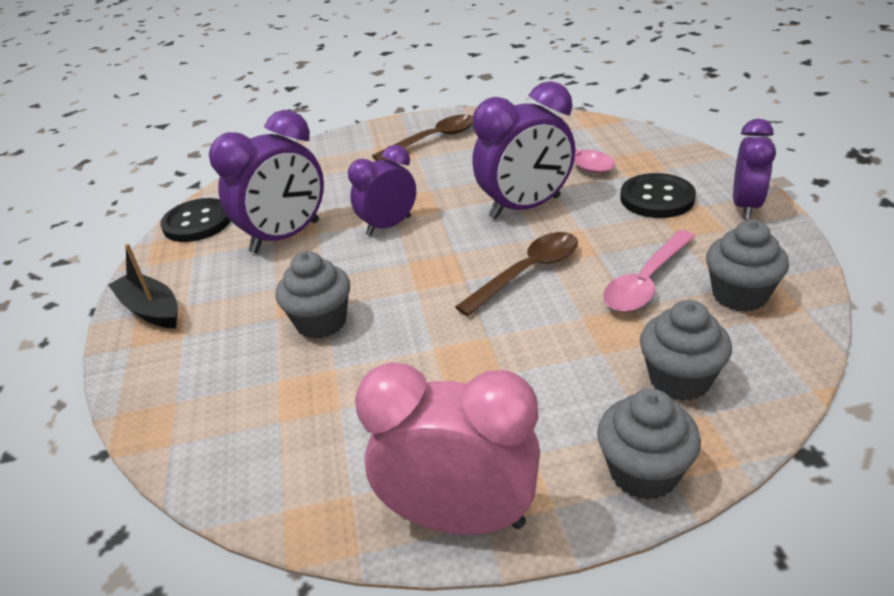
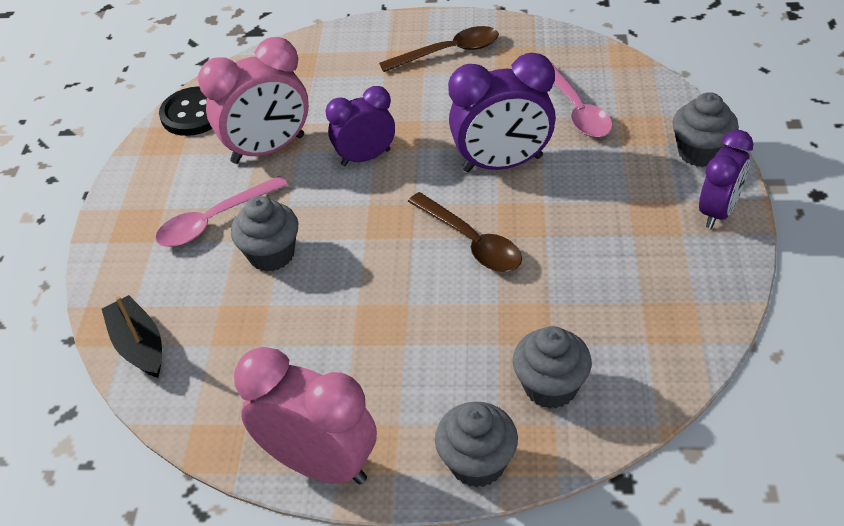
camera: 15 degrees right, 10 degrees up
black boat [108,244,178,328] -> black boat moved to [102,295,162,378]
purple clock [209,110,324,253] -> pink clock [198,37,309,164]
brown spoon [455,232,578,316] -> brown spoon turned 75 degrees clockwise [408,192,522,272]
pink spoon [603,230,696,312] -> pink spoon moved to [155,175,288,247]
black button [620,173,696,218] -> none
grey cupcake [706,220,789,312] -> grey cupcake moved to [672,92,739,167]

